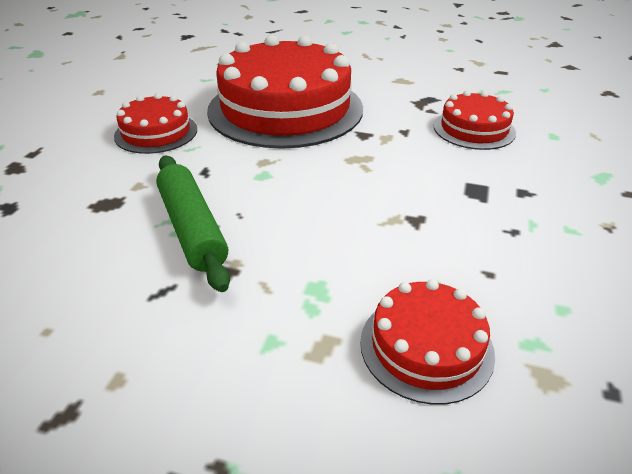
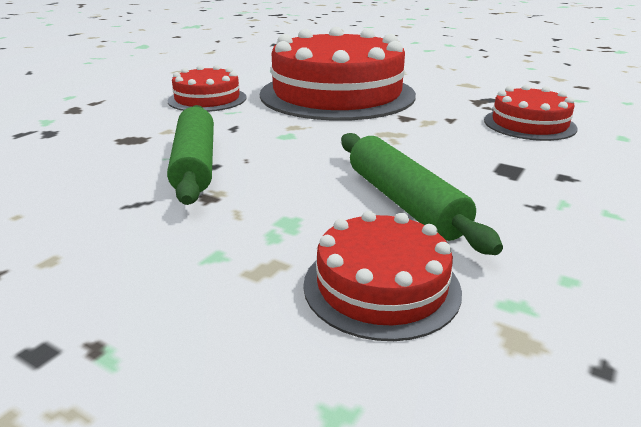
camera: 15 degrees right, 10 degrees down
none -> green rolling pin [341,133,503,255]

